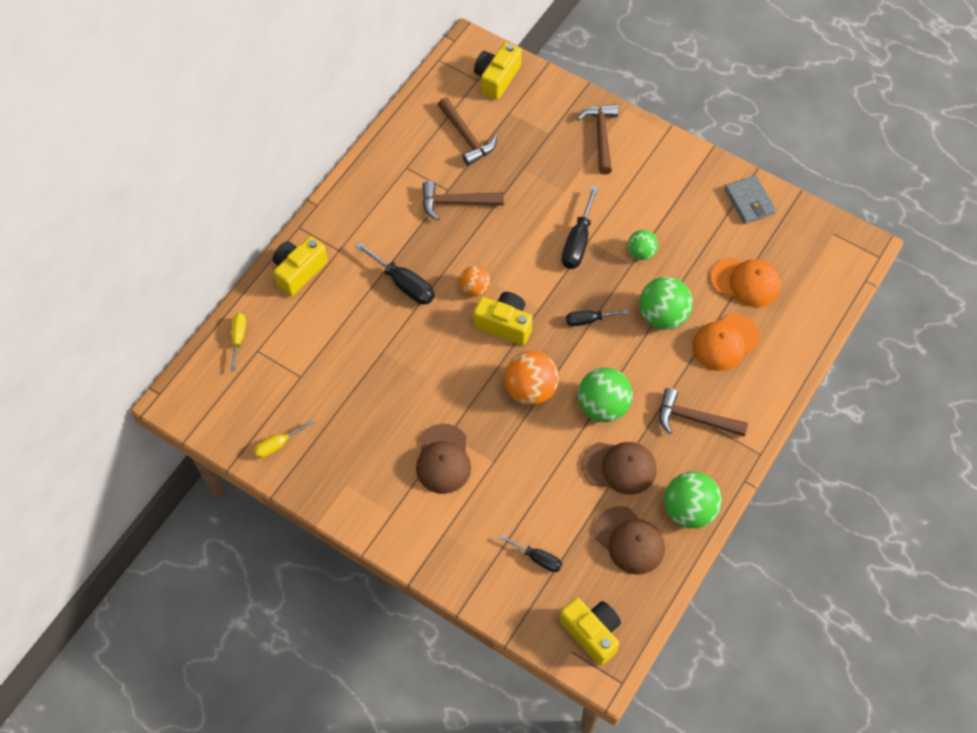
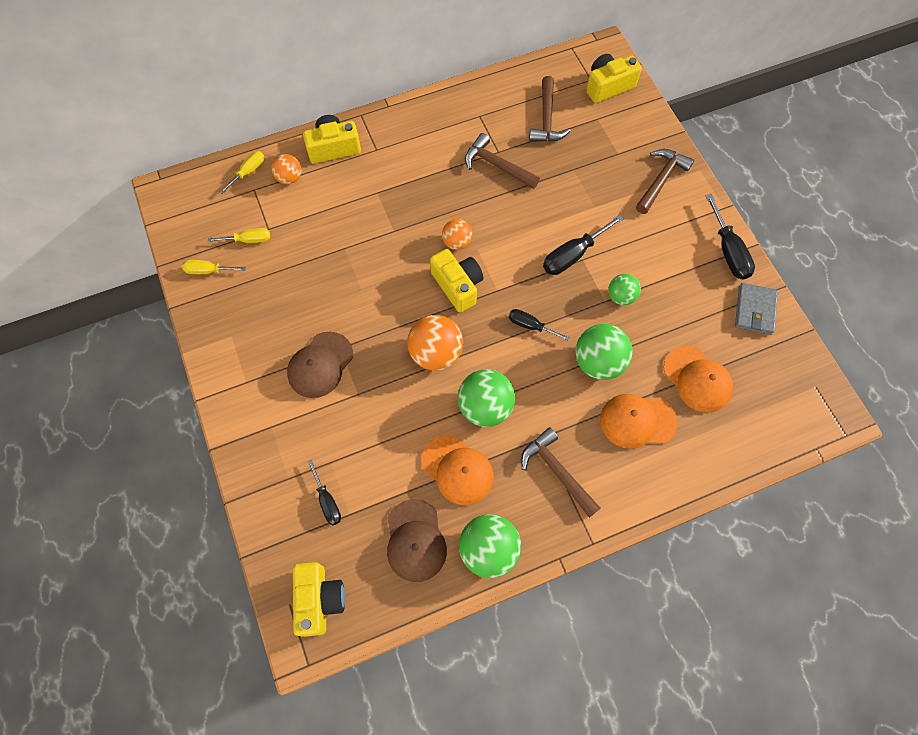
camera: 35 degrees right, 5 degrees up
black screwdriver [355,242,435,305] -> black screwdriver moved to [706,194,755,280]
brown cap [582,442,657,495] -> orange cap [421,434,494,505]
none -> yellow screwdriver [208,228,270,243]
none -> orange ball [271,154,302,184]

